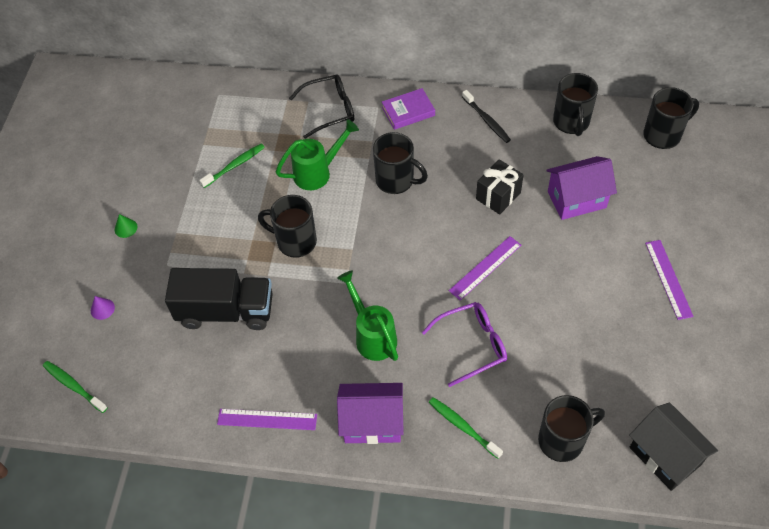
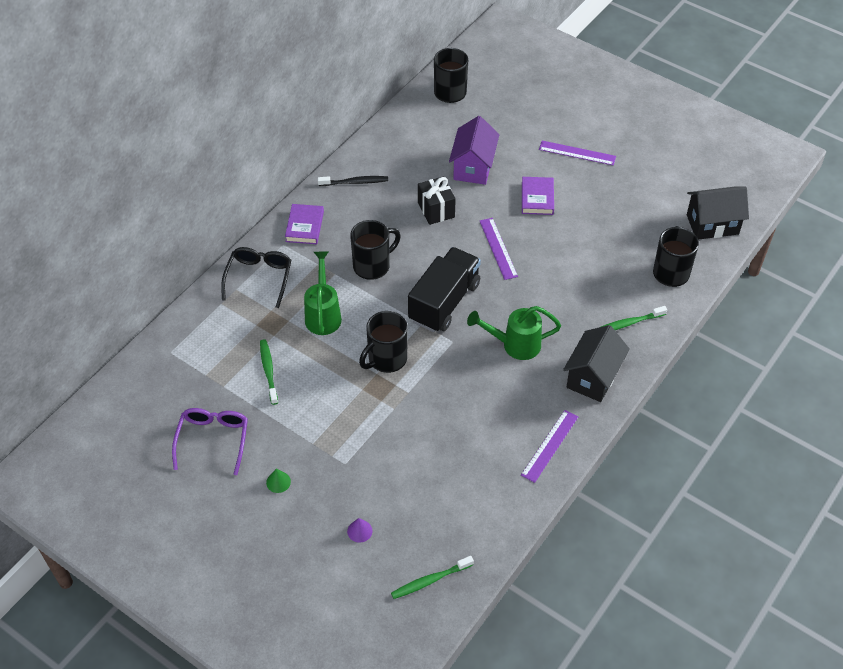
camera: 65 degrees left, 5 degrees down
black truck [165,268,273,330] -> black truck moved to [408,247,481,332]
purple house [337,383,404,444] -> black house [563,325,630,402]
purple glasses [422,302,507,387] -> purple glasses moved to [172,408,248,475]
black mug [553,73,598,136] -> none
none -> purple book [522,177,554,215]

